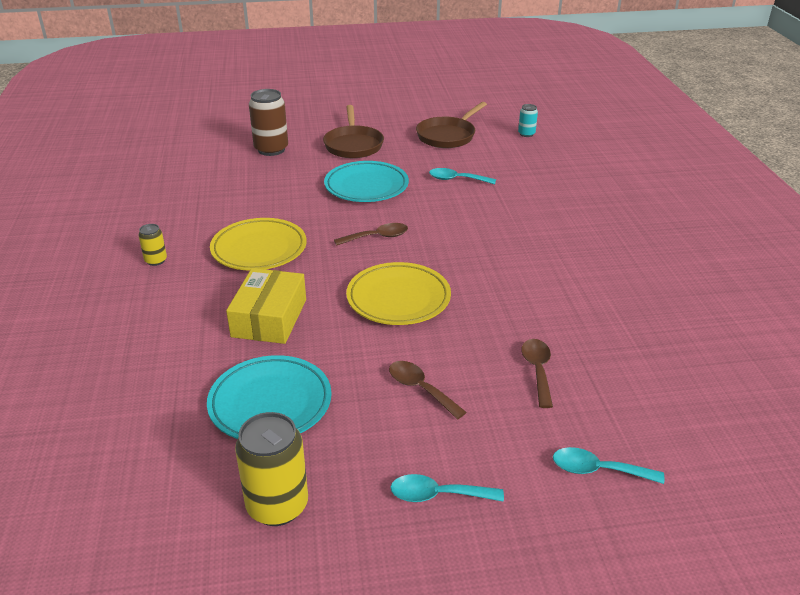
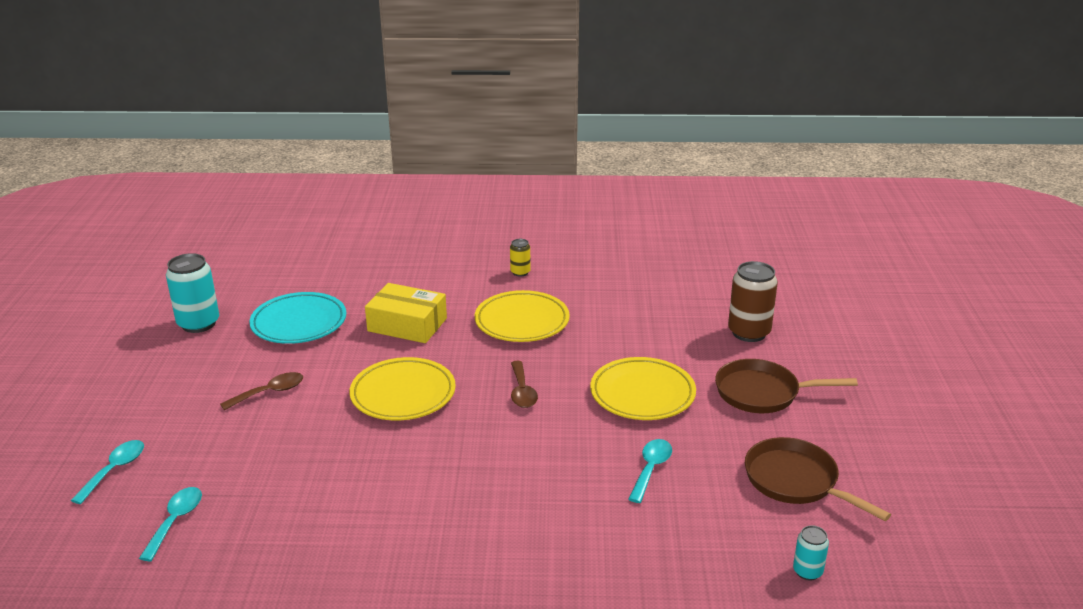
camera: 100 degrees right, 5 degrees down
yellow can [235,412,308,526] -> turquoise can [166,253,219,333]
turquoise plate [324,161,409,202] -> yellow plate [590,357,696,420]
turquoise spoon [391,474,504,502] -> turquoise spoon moved to [139,487,202,561]
brown spoon [521,339,553,408] -> none

